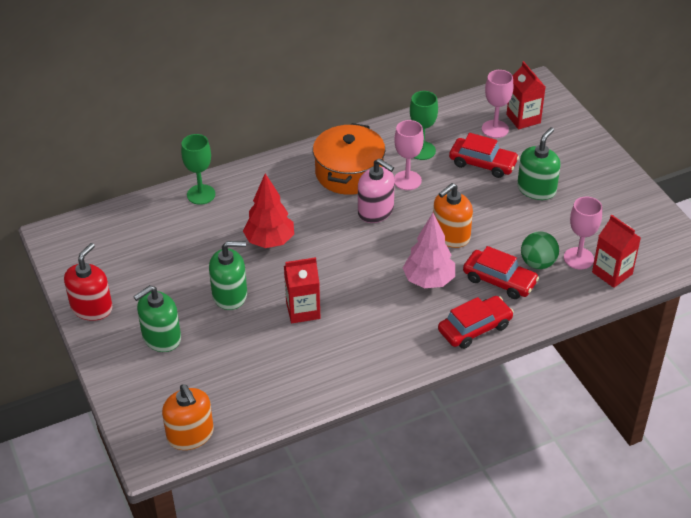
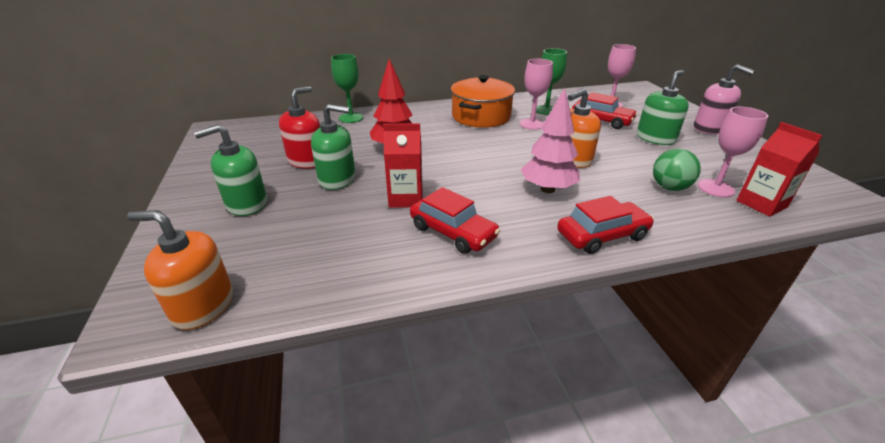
camera: 10 degrees right, 10 degrees down
red soap dispenser [64,243,113,321] -> red soap dispenser moved to [279,86,320,169]
orange soap dispenser [162,384,214,450] -> orange soap dispenser turned 120 degrees clockwise [127,210,233,330]
pink soap dispenser [358,158,395,223] -> pink soap dispenser moved to [694,64,754,134]
red car [463,246,539,299] -> red car moved to [410,187,500,254]
red carton [507,61,545,129] -> none

